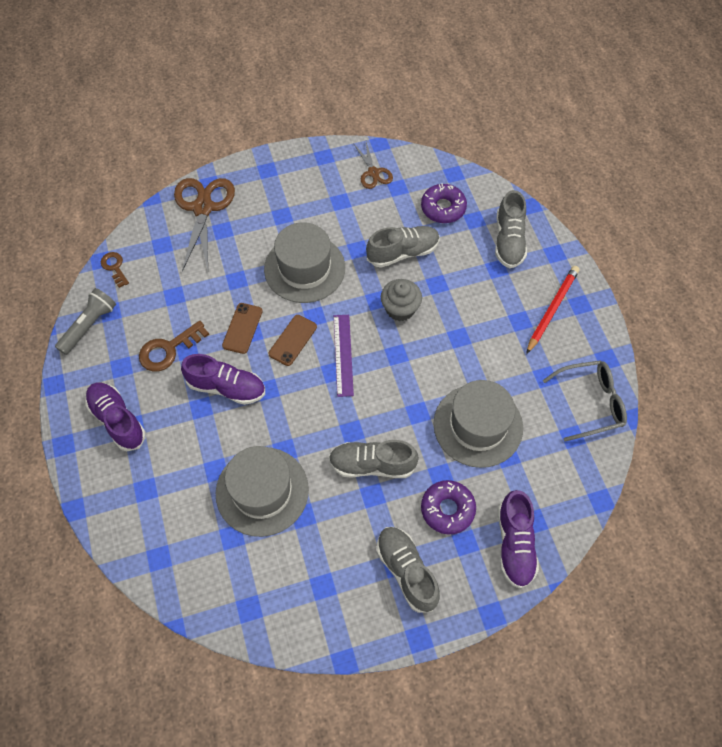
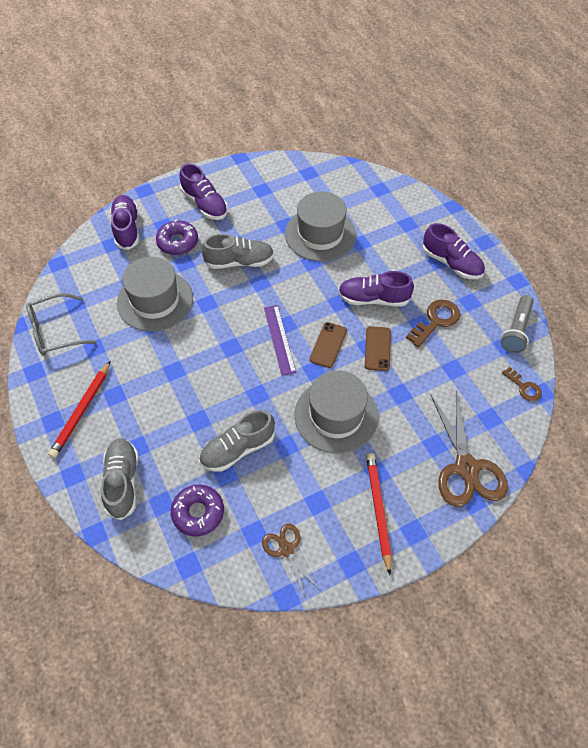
camera: 170 degrees right, 5 degrees down
grey shoe [377,527,440,613] -> purple shoe [180,163,228,220]
grey cupcake [381,279,422,321] -> none
none -> red pencil [366,453,392,575]

